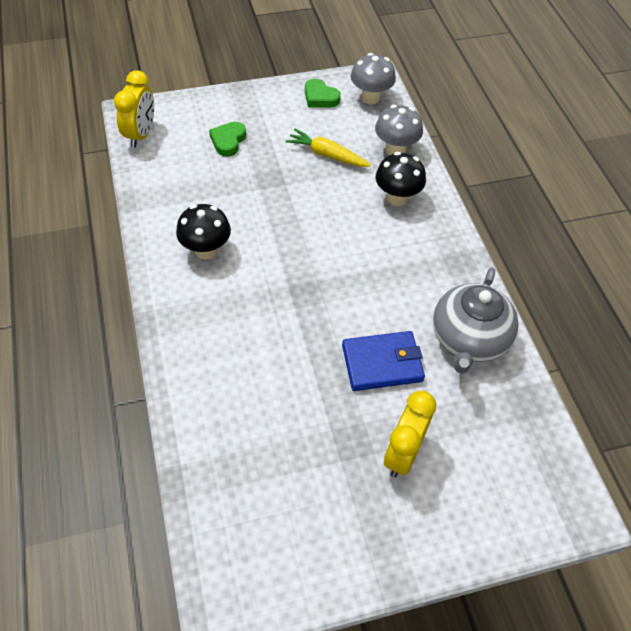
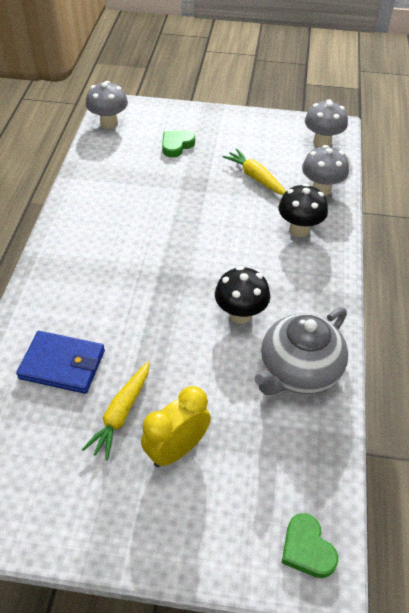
camera: 25 degrees right, 5 degrees down
yellow clock [114,70,154,148] -> grey mushroom [86,81,128,129]
black mushroom [176,204,231,259] -> black mushroom moved to [215,266,270,324]
green heart [305,79,341,108] -> green heart moved to [282,513,338,578]
blue wallet [342,331,425,391] -> blue wallet moved to [16,331,105,394]
none -> yellow carrot [82,362,149,460]

